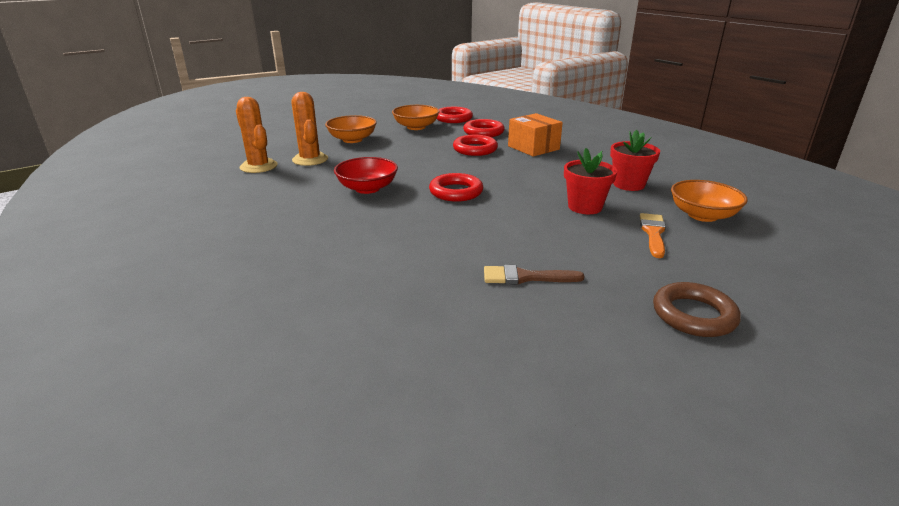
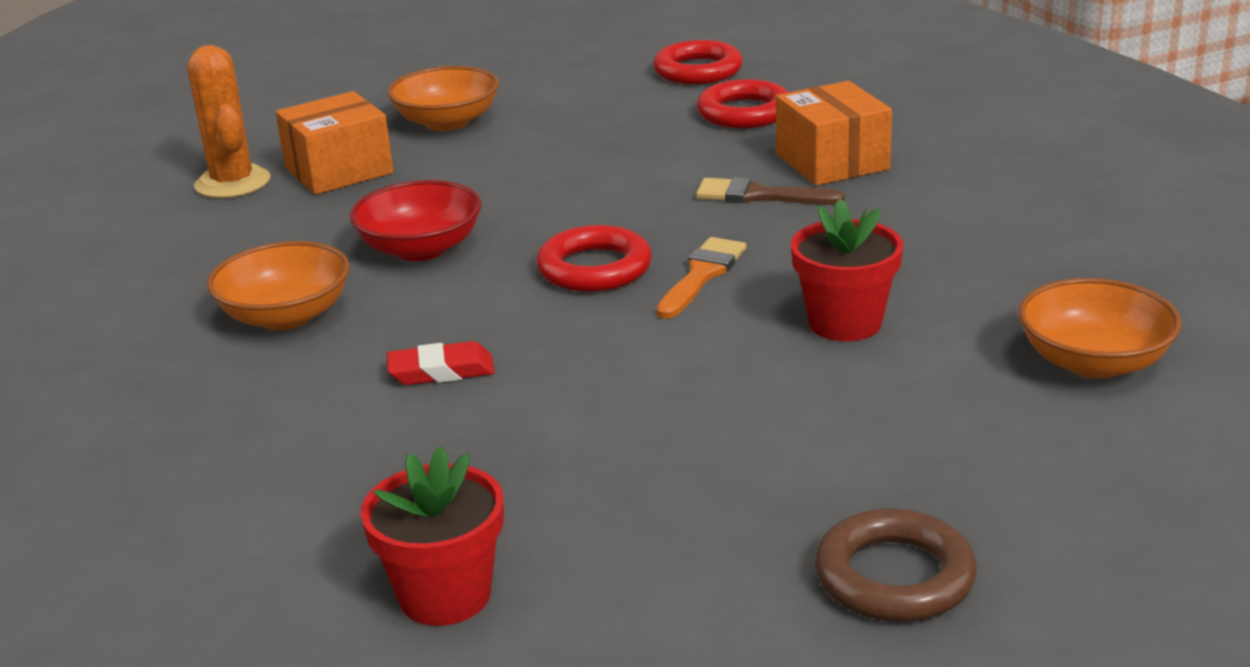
camera: 15 degrees right, 0 degrees up
orange cactus [291,92,328,166] -> orange box [276,91,394,195]
orange bowl [392,105,440,130] -> orange bowl moved to [207,241,350,330]
red ring [453,135,498,156] -> none
brown brush [484,265,585,284] -> brown brush moved to [696,177,845,205]
red flower pot [610,130,660,191] -> red flower pot moved to [361,446,504,626]
orange brush [640,213,666,258] -> orange brush moved to [656,237,747,319]
none -> red eraser [387,341,495,385]

